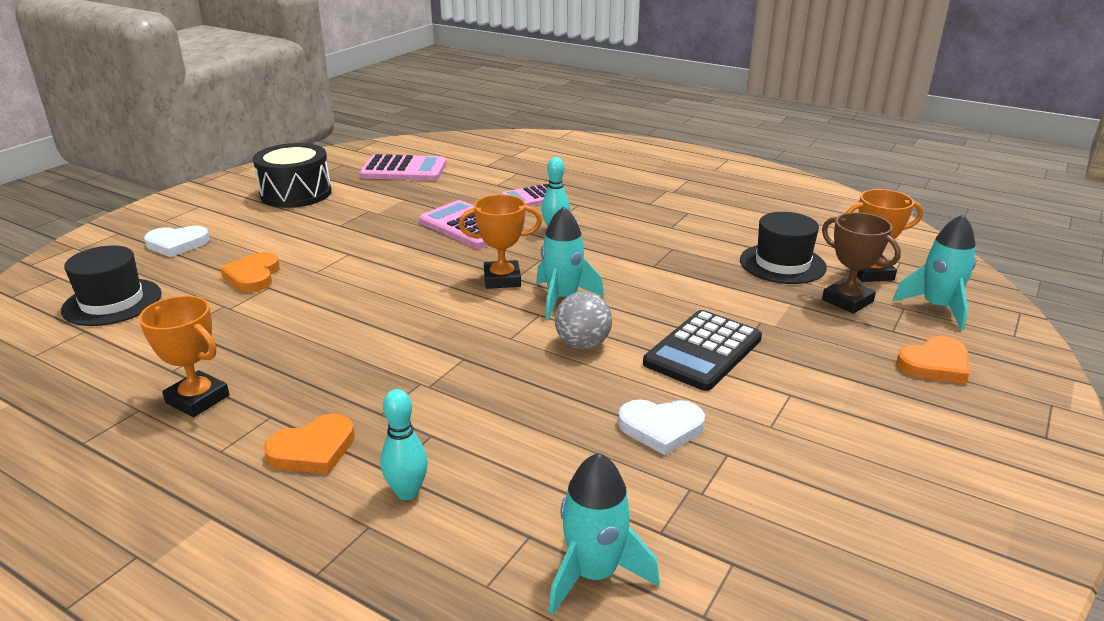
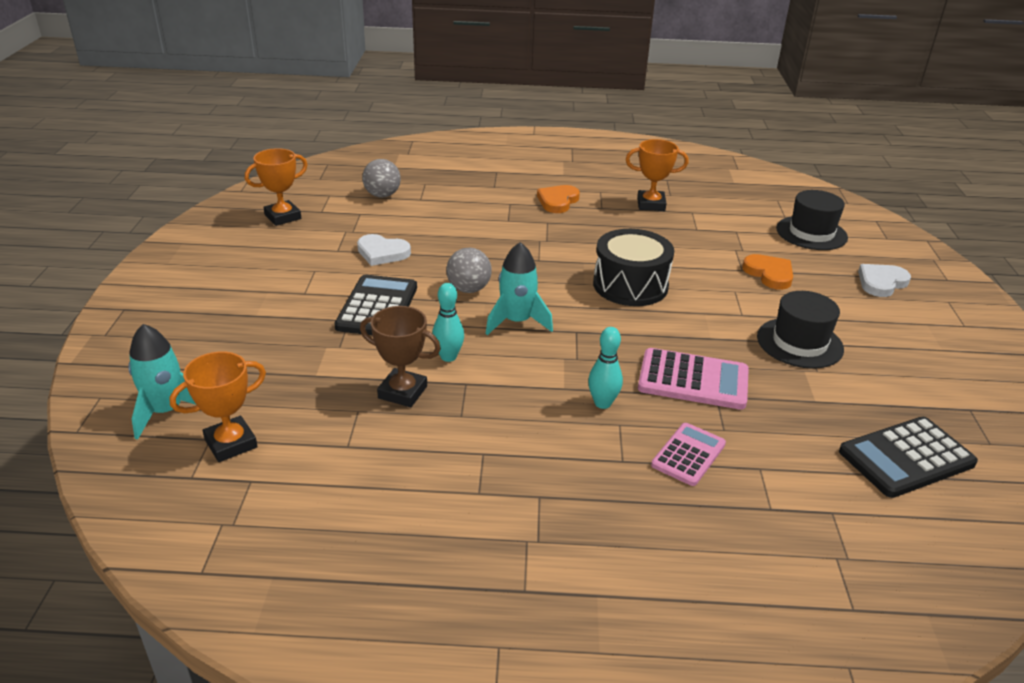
camera: 150 degrees right, 5 degrees up
black drum [253,143,332,208] -> black drum moved to [593,229,674,306]
pink calculator [360,154,446,181] -> black calculator [839,417,978,498]
turquoise bowling pin [380,389,428,500] -> turquoise bowling pin moved to [432,283,464,362]
orange trophy [459,195,542,289] -> orange trophy moved to [245,148,308,226]
turquoise rocket [548,453,660,615] -> grey ball [362,159,401,198]
white heart [618,399,705,455] -> white heart turned 135 degrees counterclockwise [357,234,411,266]
black hat [740,212,827,284] -> black hat moved to [757,291,844,369]
brown trophy [822,212,901,314] -> brown trophy moved to [360,306,441,407]
orange heart [896,336,969,384] -> none

